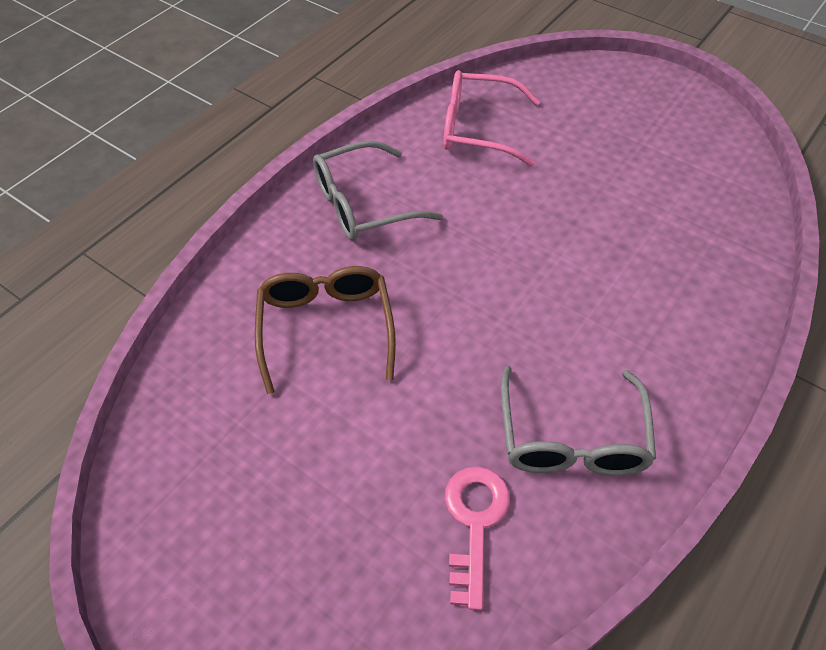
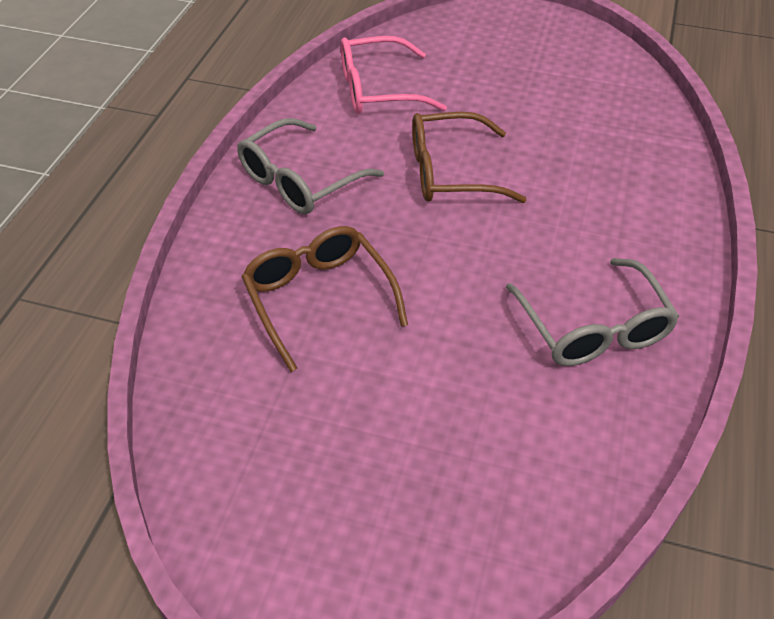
camera: 20 degrees left, 5 degrees down
pink key [445,466,510,610] -> none
none -> brown glasses [412,112,527,203]

